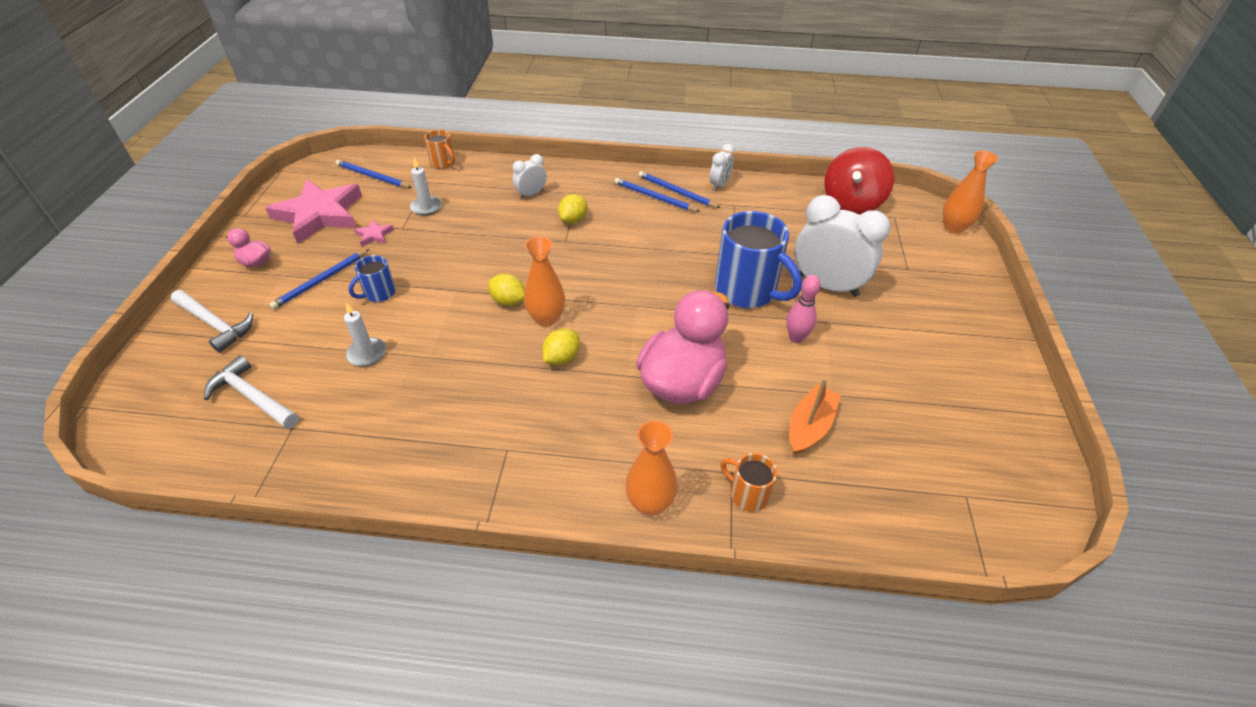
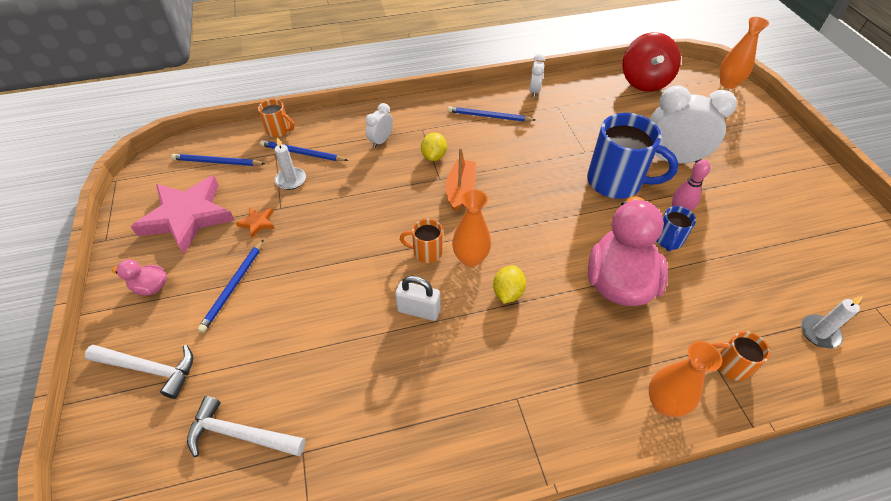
camera: 20 degrees left, 5 degrees up
white candle [344,303,386,367] -> white candle moved to [801,296,863,349]
blue mug [349,255,396,302] -> blue mug moved to [656,206,696,251]
pink star [354,220,394,247] -> orange star [236,207,275,238]
yellow lemon [488,273,525,306] -> orange mug [400,219,443,263]
blue pencil [638,171,721,208] -> blue pencil moved to [260,140,349,161]
orange boat [789,378,841,455] -> orange boat moved to [446,147,476,211]
none -> white padlock [395,276,440,321]

